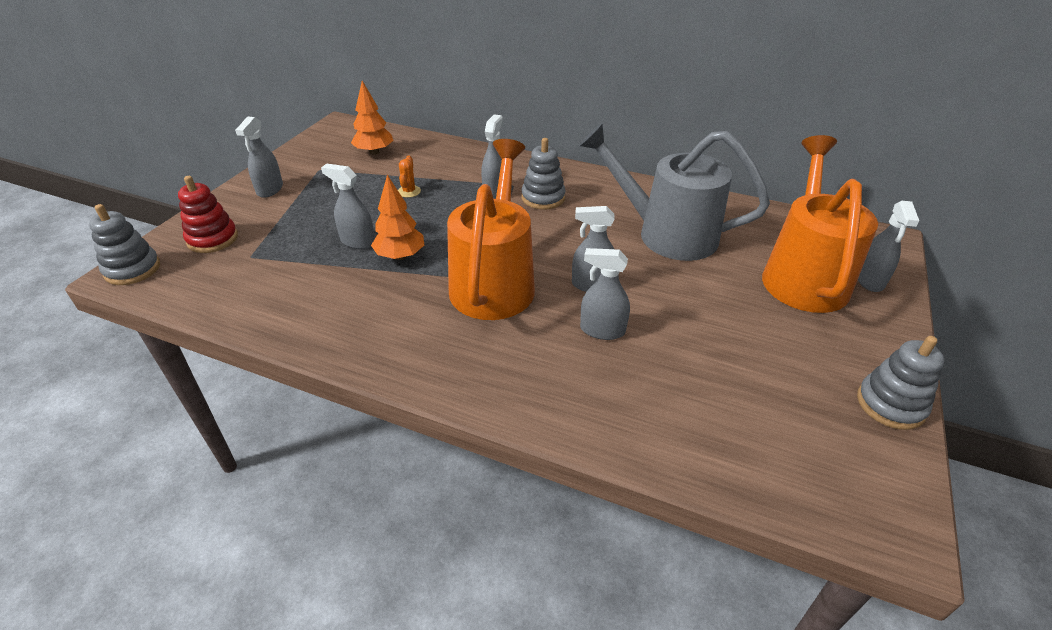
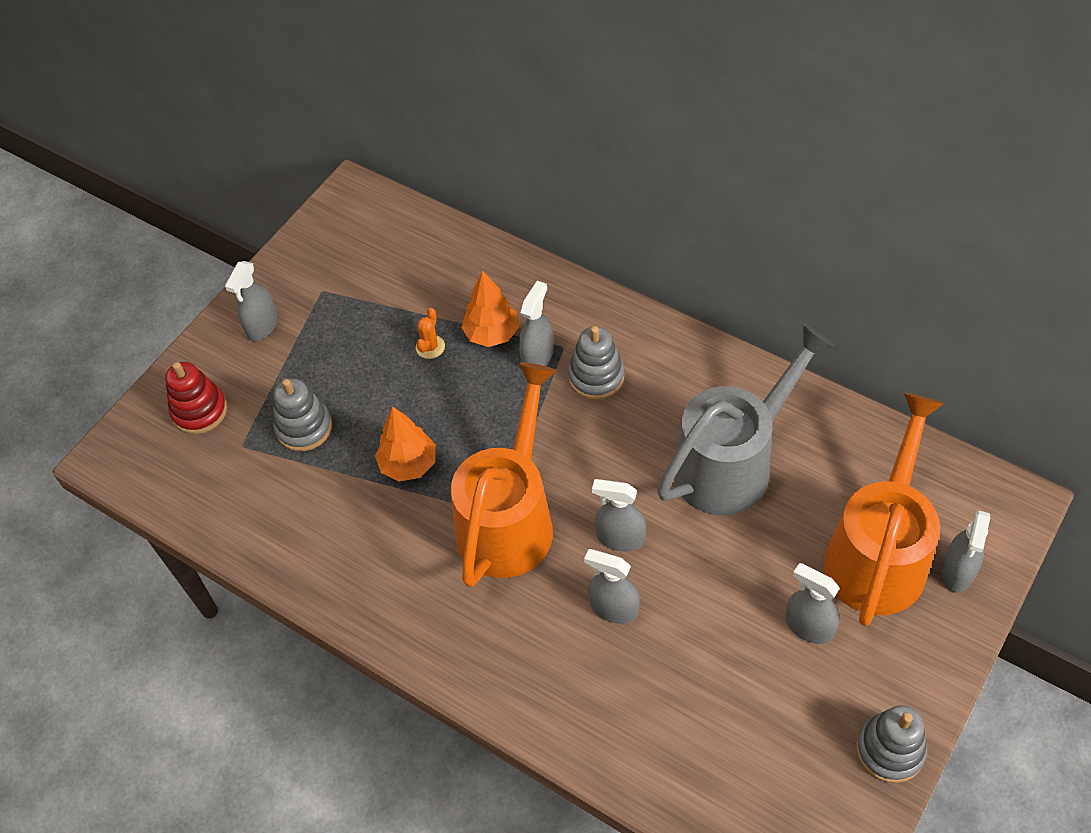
camera: 15 degrees right, 15 degrees up
grey stacking toy [89,204,160,285] -> grey stacking toy moved to [273,378,332,452]
grey spray bottle [321,164,375,249] -> grey spray bottle moved to [786,563,840,644]
orange tree [351,81,394,155] -> orange tree moved to [461,271,519,347]
grey watering can [579,123,770,261] -> grey watering can turned 105 degrees clockwise [657,324,835,515]

